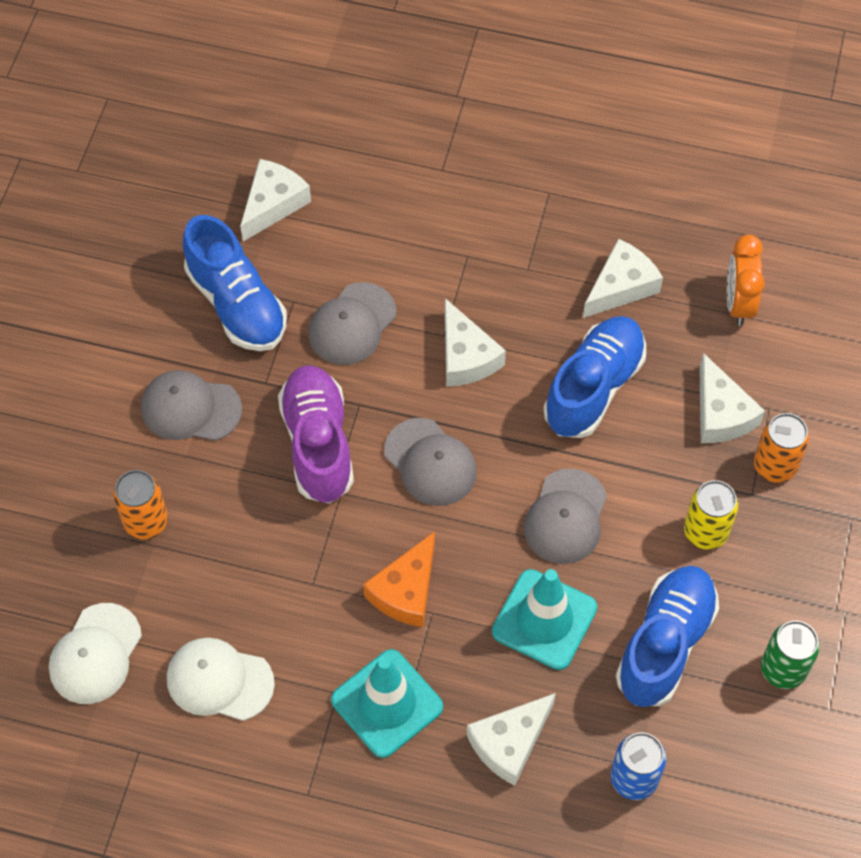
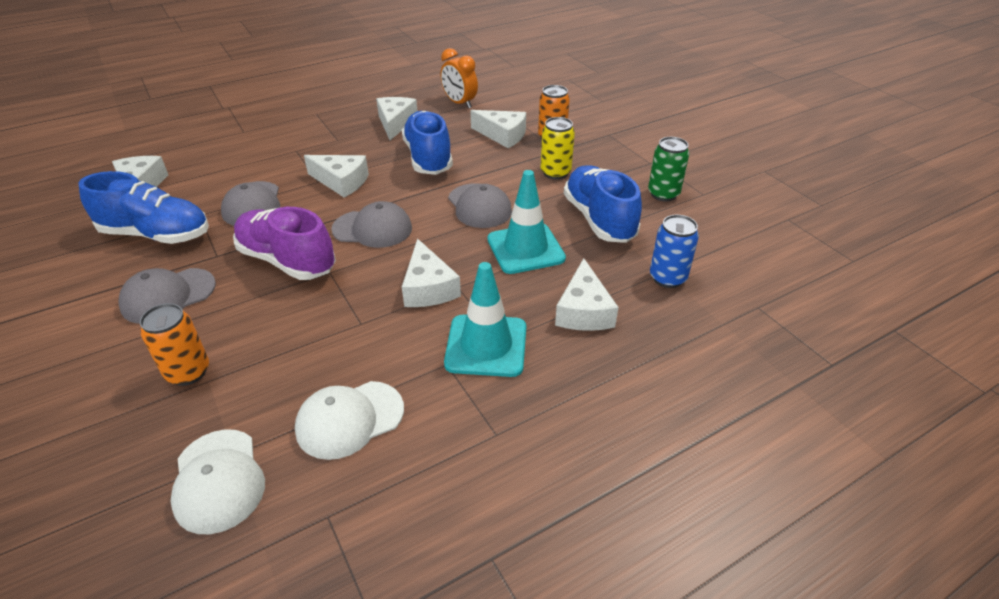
camera: 45 degrees left, 20 degrees down
orange cheese [363,531,435,627] -> white cheese [402,239,461,307]

